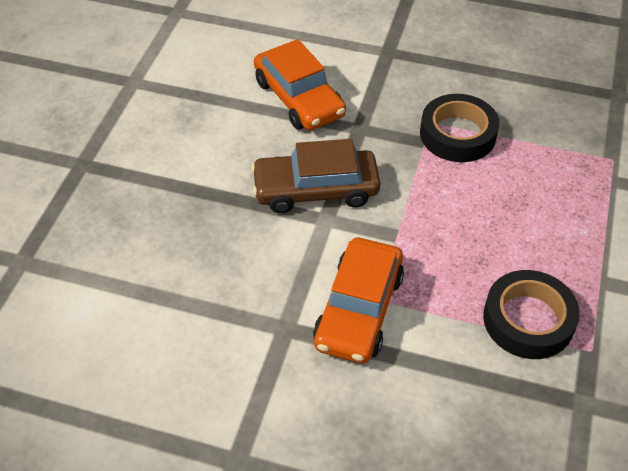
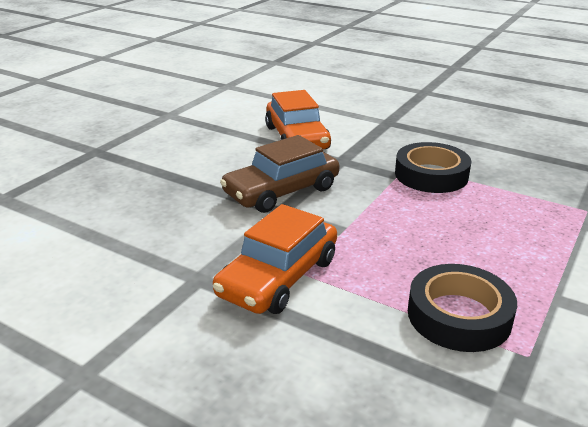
camera: 15 degrees right, 20 degrees down
brown car [251,139,380,213] -> brown car turned 45 degrees counterclockwise [220,135,339,213]

